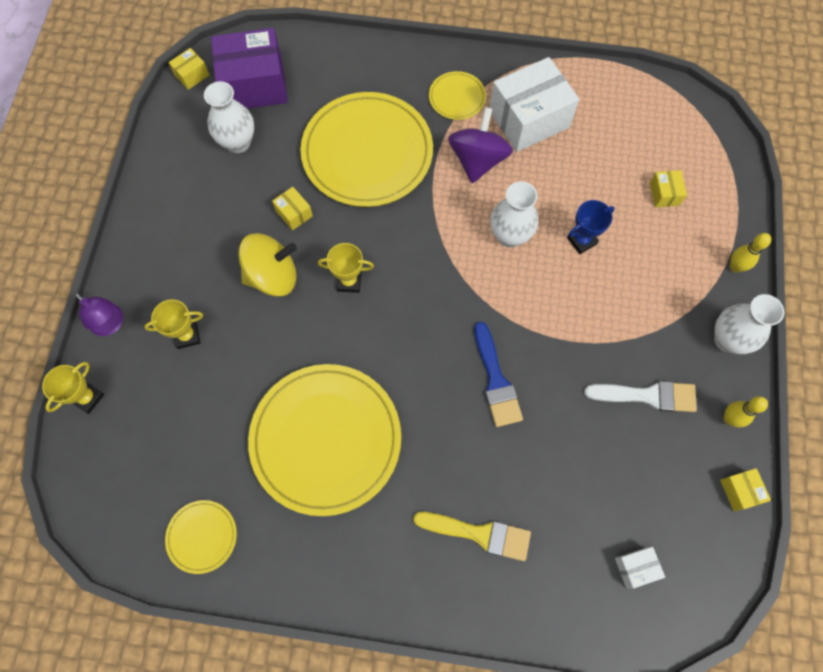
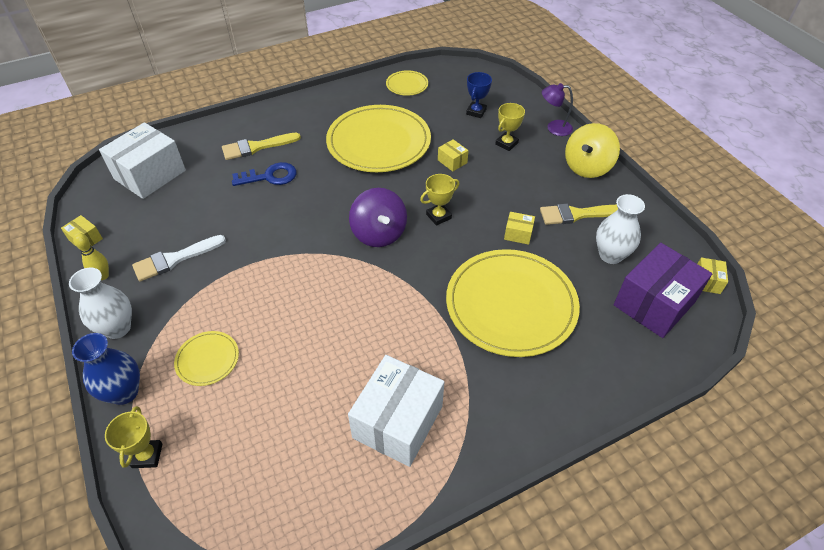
camera: 145 degrees right, 20 degrees down
yellow trophy [42,362,104,414] -> yellow trophy moved to [105,406,163,468]
yellow spinning top [238,233,297,297] -> yellow spinning top moved to [565,123,620,178]
yellow plate [429,71,486,120] -> yellow plate moved to [174,331,239,386]
purple spinning top [448,107,513,183] -> purple spinning top moved to [349,188,407,247]
blue brush [474,322,523,427] -> none
white vase [490,181,538,248] -> none
blue trophy [567,200,615,254] -> blue trophy moved to [466,72,492,118]
white box [615,547,665,588] -> white box [99,122,186,199], size x2.28
yellow box [650,170,687,208] -> yellow box moved to [438,139,469,172]
yellow bowling pin [730,233,771,272] -> blue vase [72,333,140,405]
none -> blue key [232,162,297,186]
none -> yellow brush [540,204,618,225]

